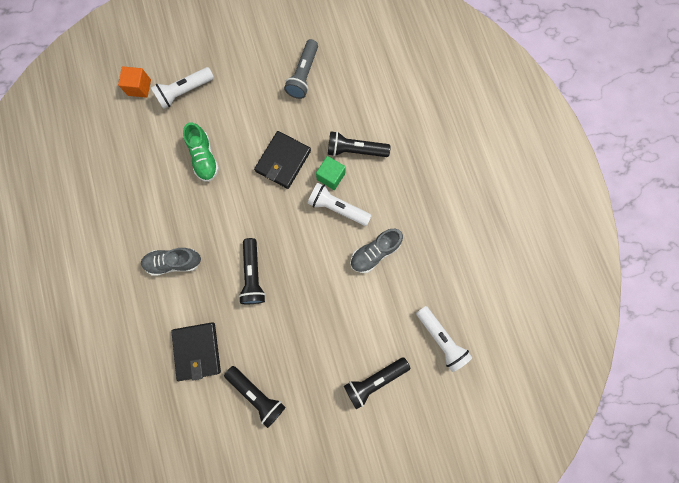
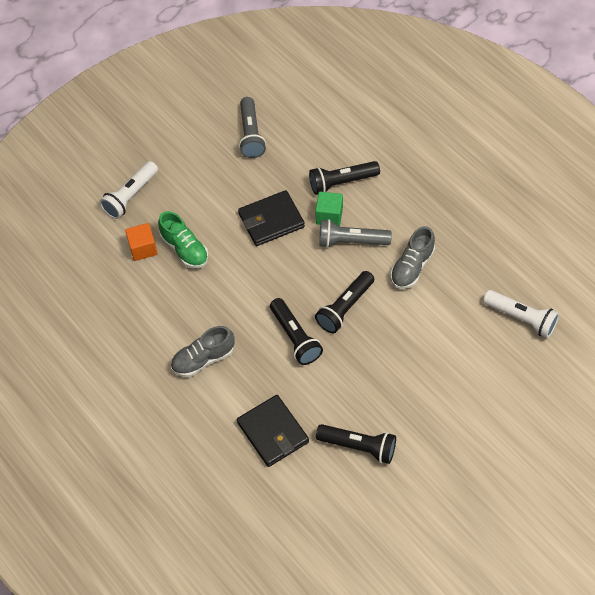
camera: 20 degrees left, 20 degrees down
orange cube [118,66,151,98] -> orange cube moved to [125,223,158,261]
black wallet [254,131,311,189] -> black wallet turned 60 degrees clockwise [238,190,305,246]
white flashlight [308,183,371,226] -> grey flashlight [319,219,392,248]
black flashlight [344,357,410,409] -> black flashlight moved to [315,271,374,333]

